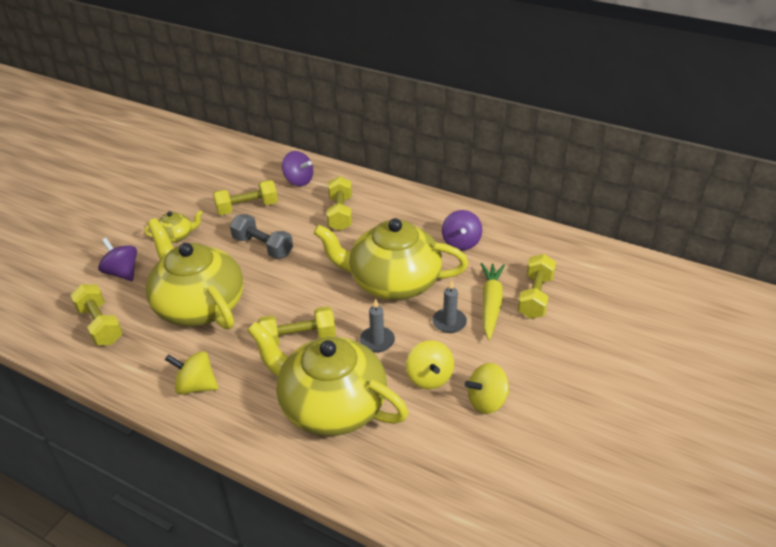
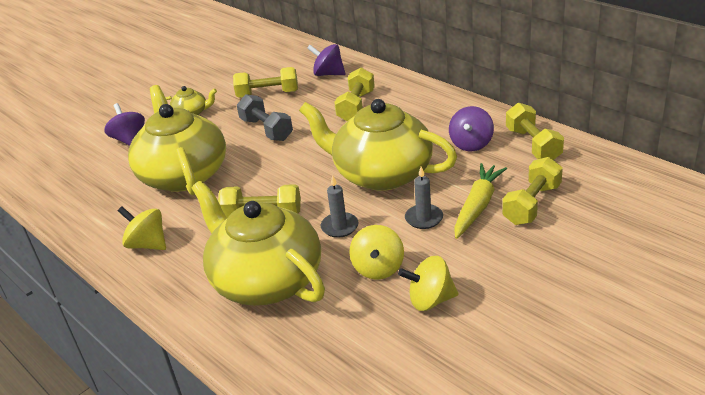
camera: 20 degrees right, 5 degrees down
yellow dumbbell [70,284,123,345] -> yellow dumbbell moved to [506,103,564,160]
purple spinning top [282,151,313,186] -> purple spinning top turned 150 degrees clockwise [307,44,346,76]

